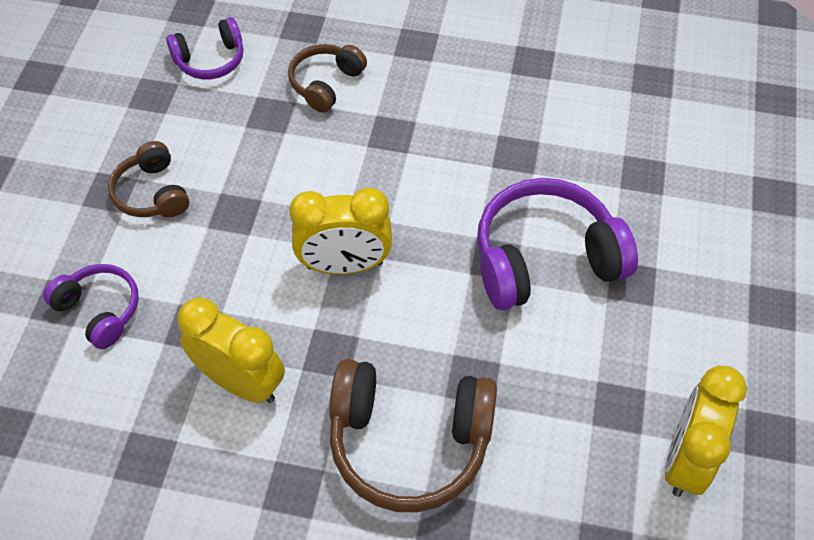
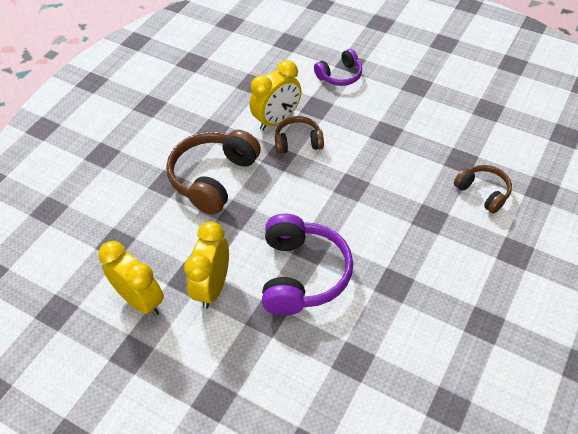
camera: 110 degrees right, 5 degrees down
brown headphones [108,141,189,217] -> brown headphones moved to [275,116,324,154]
purple headphones [166,17,243,79] -> none
yellow clock [289,188,392,274] -> yellow clock moved to [184,221,229,309]

